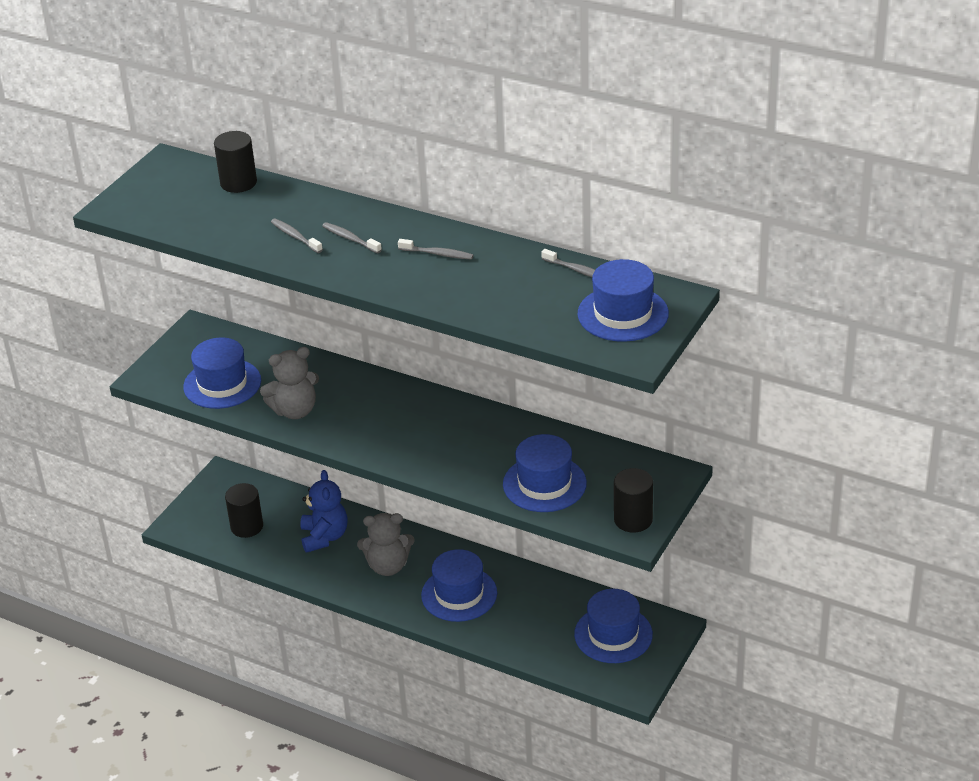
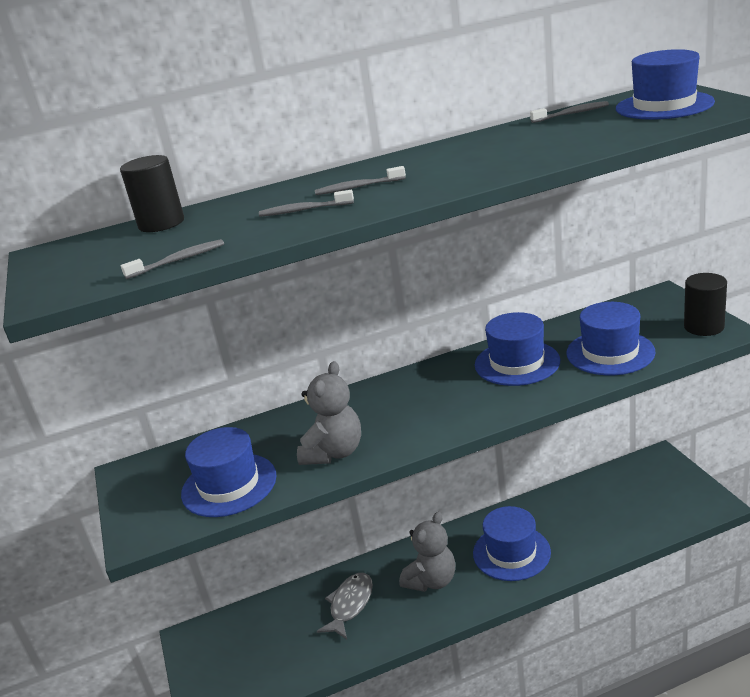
camera: 45 degrees left, 10 degrees down
black cylinder [225,483,263,538] -> none
blue teddy bear [300,470,348,553] -> grey fish [317,573,373,639]
grey toothbrush [398,239,473,260] -> grey toothbrush moved to [121,239,224,279]
blue hat [574,589,653,663] -> blue hat moved to [475,312,560,386]

